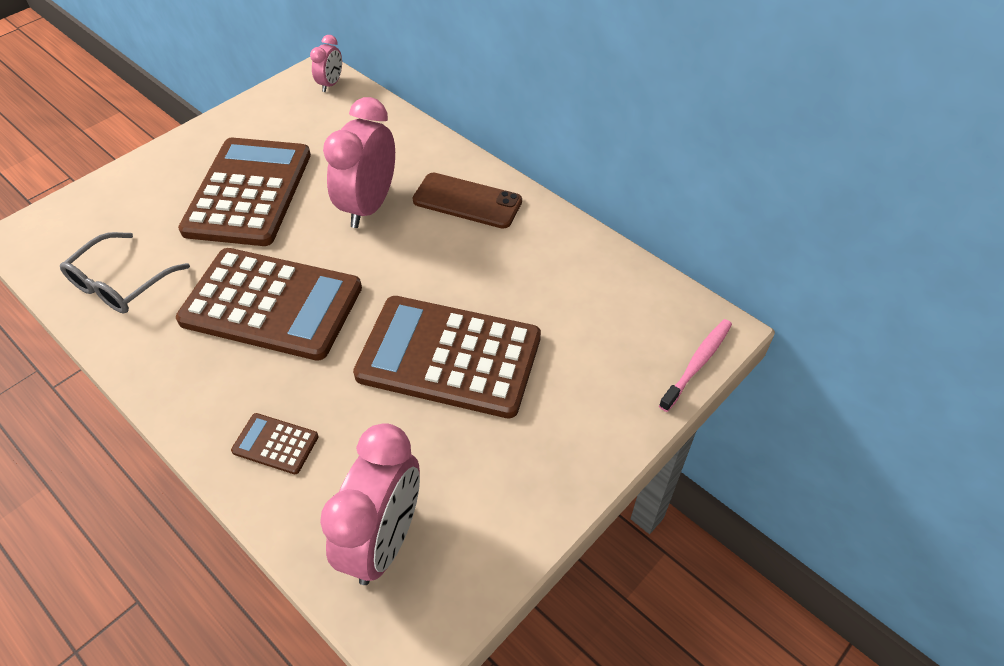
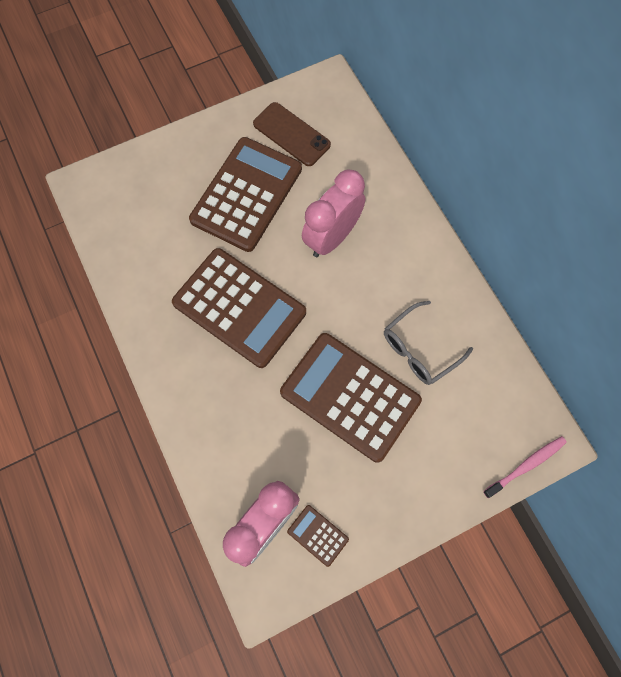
camera: 20 degrees right, 20 degrees up
grey glasses [60,232,190,313] -> grey glasses moved to [384,301,473,385]
brown calculator [231,413,319,474] -> brown calculator moved to [287,505,349,567]
pink clock [310,35,342,92] -> none
brown phone [413,173,522,229] -> brown phone moved to [253,102,331,166]

